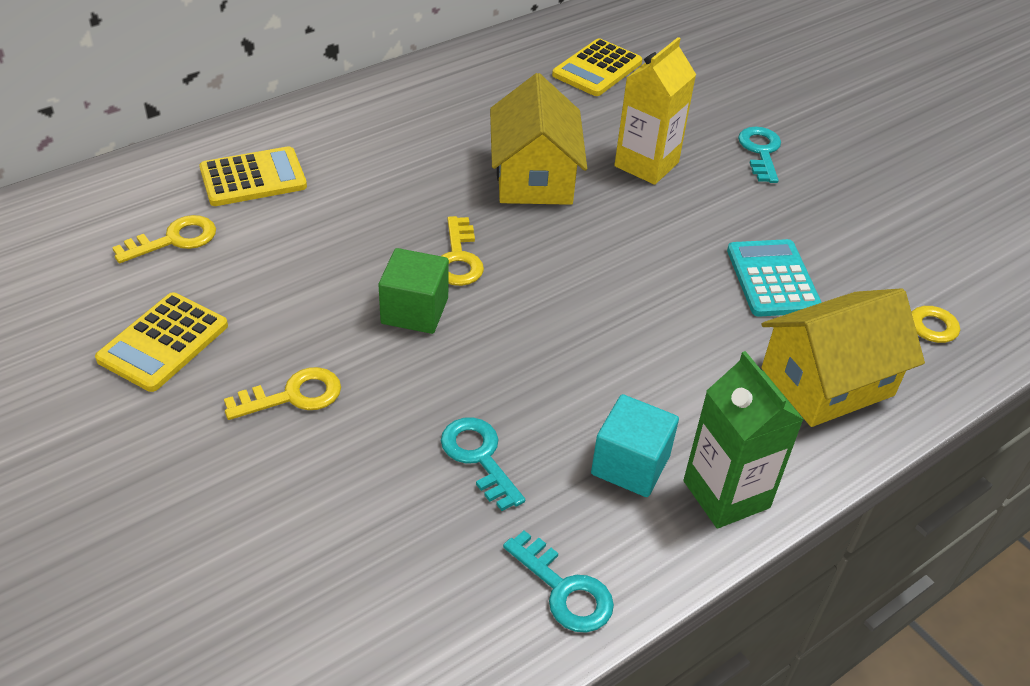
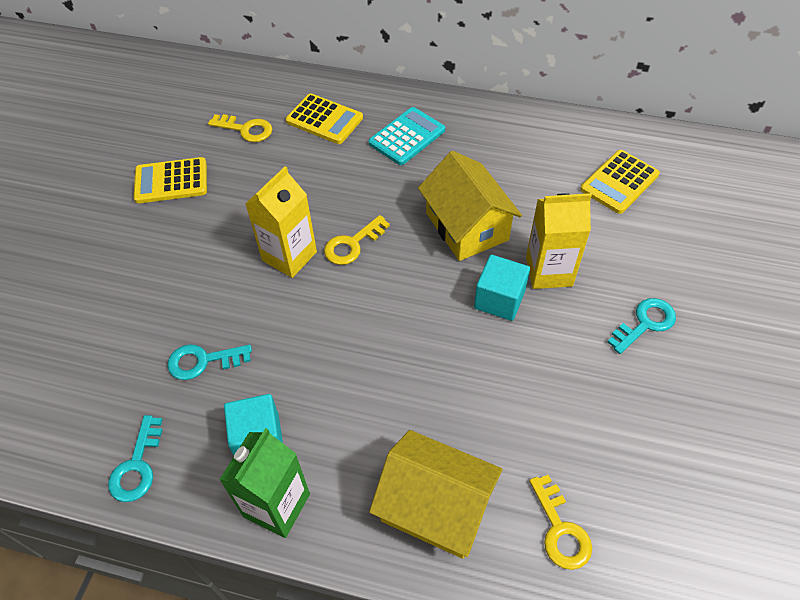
camera: 55 degrees right, 10 degrees up
yellow key [224,367,341,420] -> none
green cube [379,248,449,334] -> yellow carton [245,166,317,278]
turquoise key [441,417,525,511] -> turquoise key turned 120 degrees counterclockwise [167,344,252,380]
yellow house [490,73,587,205] -> yellow house turned 75 degrees counterclockwise [418,151,522,261]
yellow calculator [552,38,642,96] -> yellow calculator turned 45 degrees counterclockwise [580,150,660,214]
turquoise calculator [727,239,822,317] -> turquoise calculator moved to [368,107,445,165]
none -> turquoise cube [474,255,530,321]

